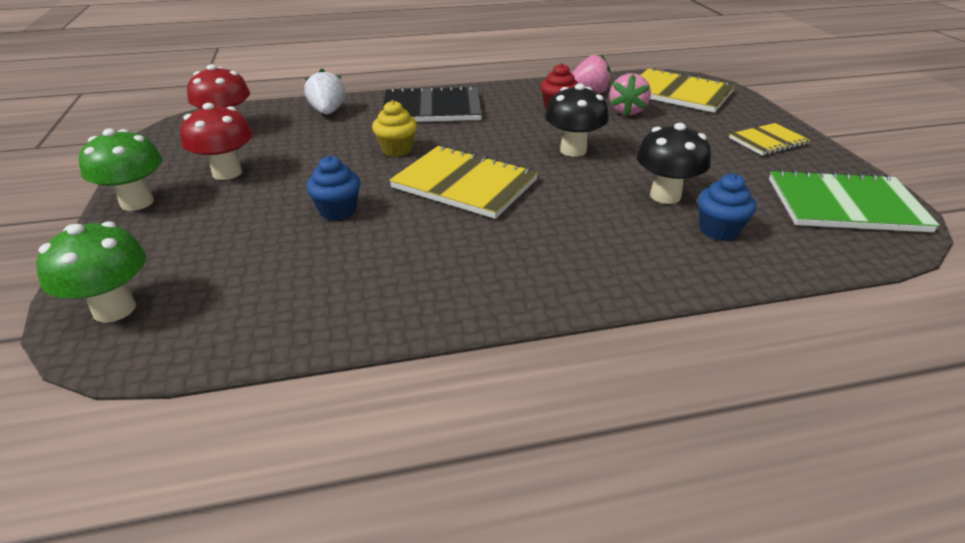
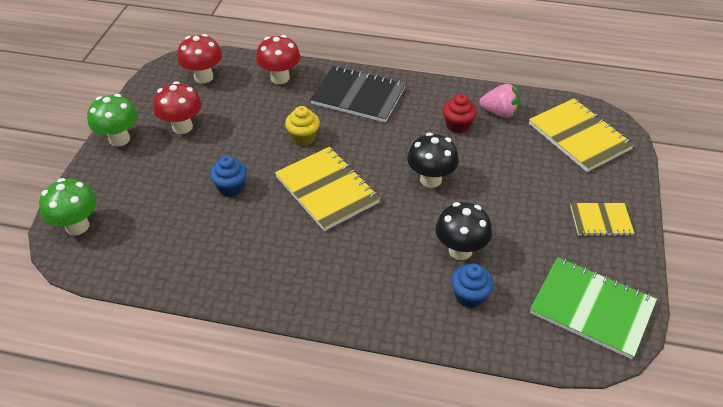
camera: 25 degrees right, 10 degrees up
white strawberry [304,69,346,114] -> red mushroom [256,35,300,84]
pink strawberry [609,73,651,116] -> none

